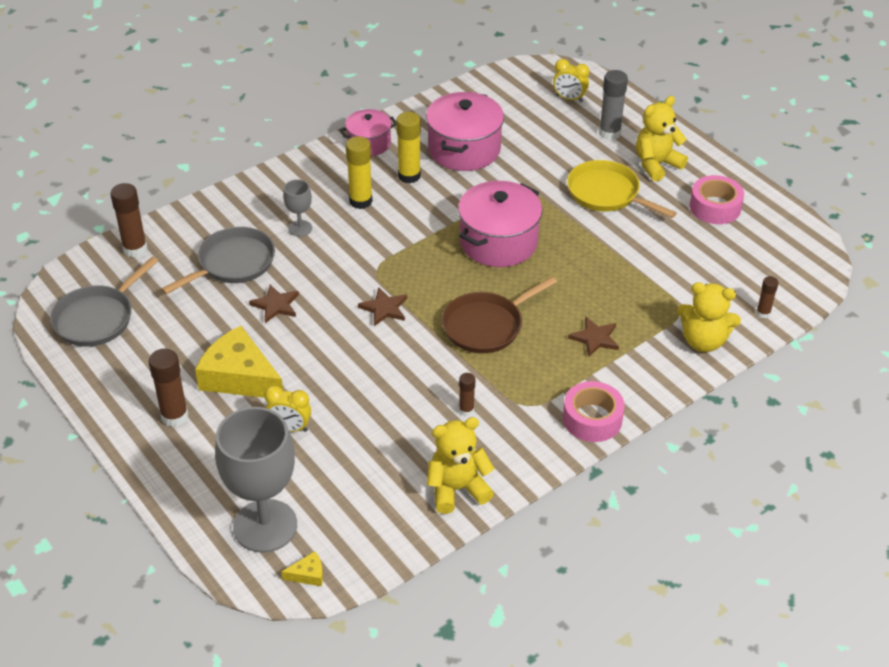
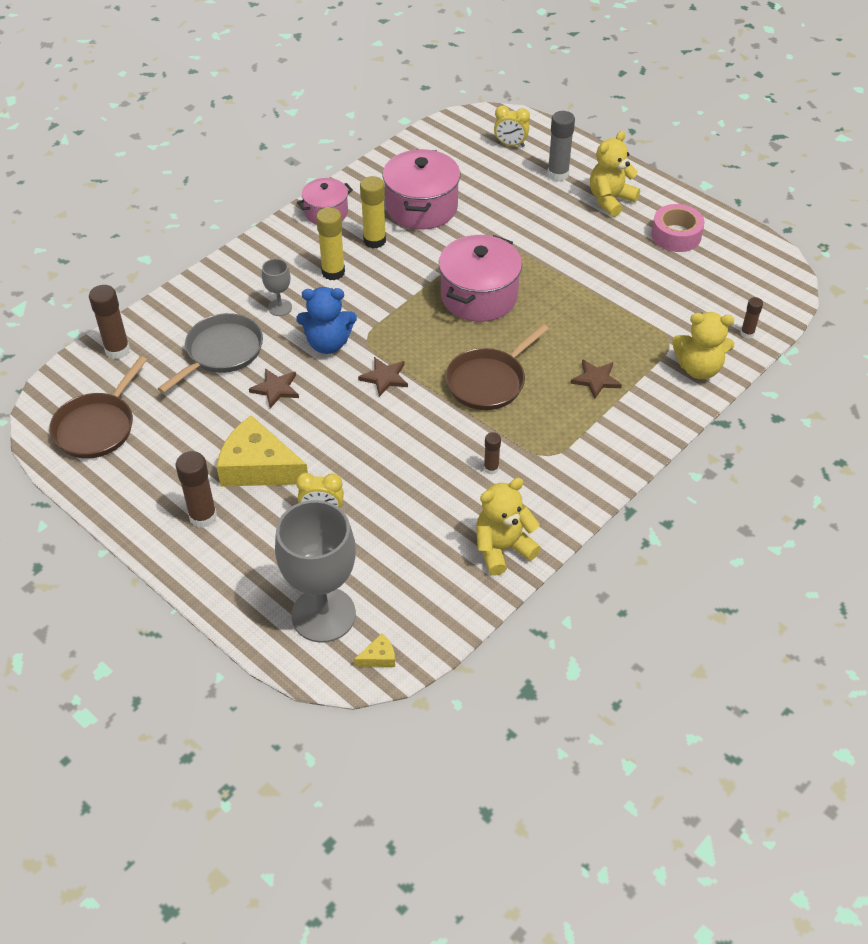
camera: 10 degrees left, 5 degrees up
grey pan [50,257,158,347] -> brown pan [49,356,147,459]
pink tape [563,381,625,442] -> none
yellow pan [567,160,677,218] -> none
none -> blue teddy bear [296,287,357,354]

